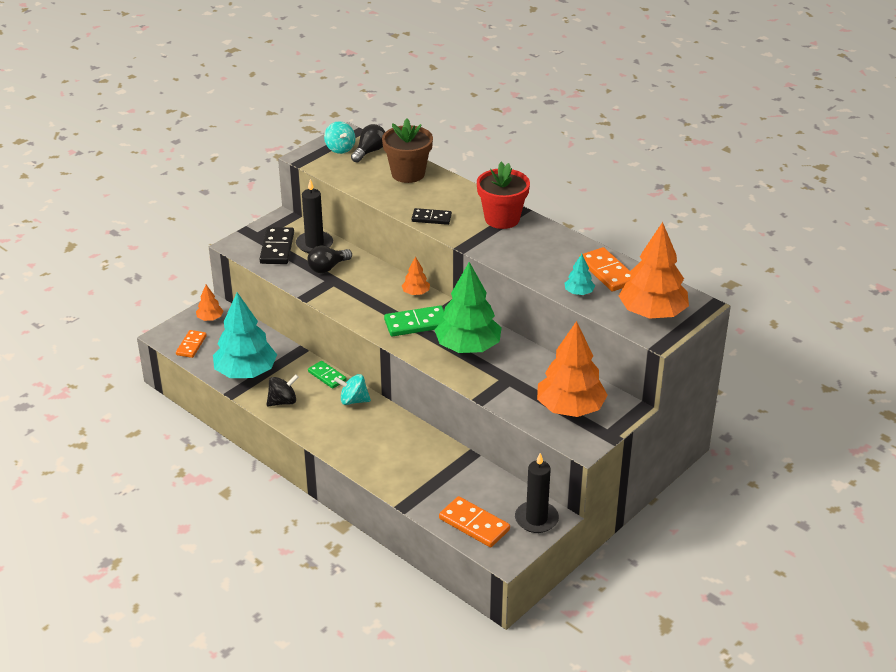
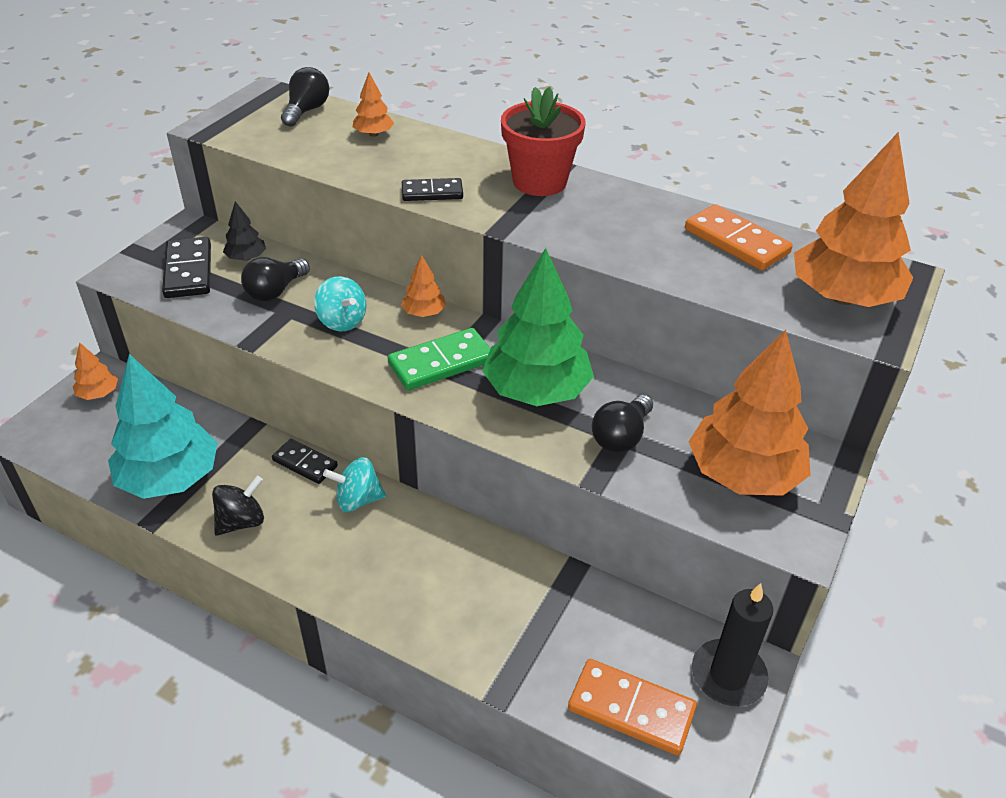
camera: 15 degrees left, 5 degrees up
orange domino [176,330,207,358] -> none
black candle [296,179,333,253] -> black tree [223,201,266,261]
green domino [308,361,347,389] -> black domino [272,439,338,484]
turquoise spinning top [324,121,355,154] -> turquoise spinning top moved to [314,276,367,331]
brown flower pot [382,118,433,183] -> orange tree [353,73,394,137]
turquoise tree [565,254,595,295] -> none
none -> black light bulb [592,395,653,453]

